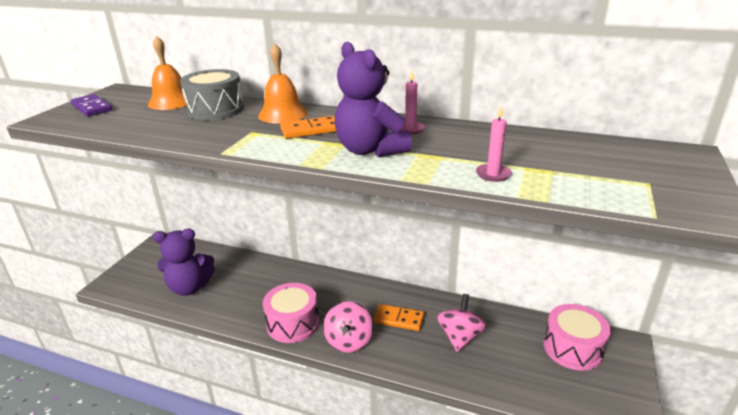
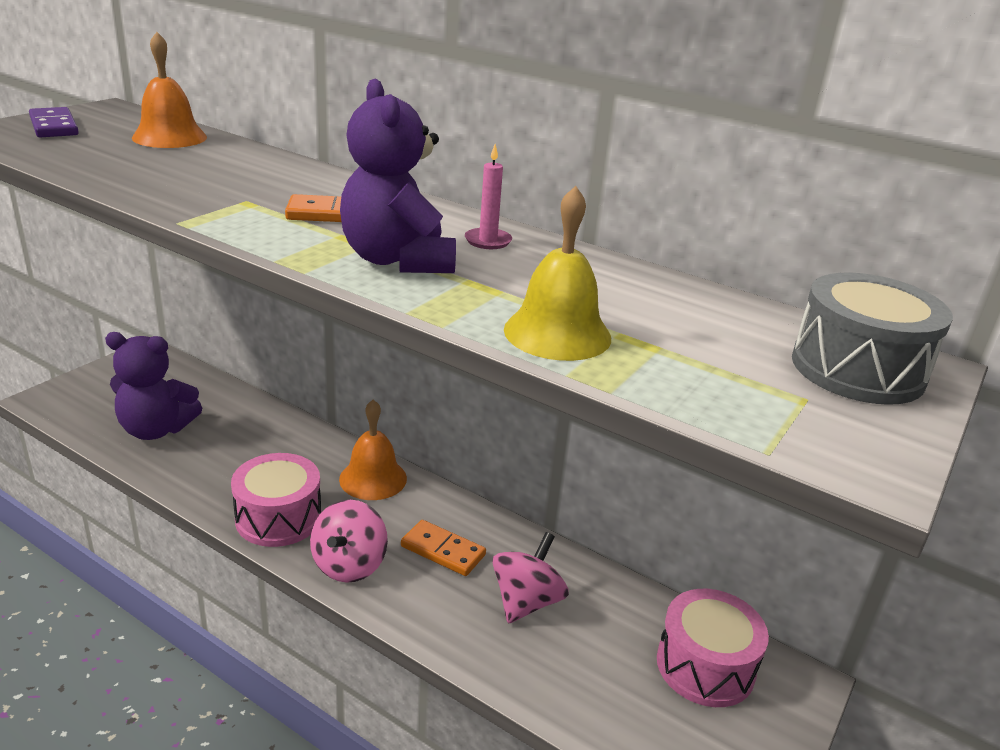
camera: 10 degrees right, 0 degrees up
grey drum [180,69,244,120] -> grey drum moved to [792,273,953,405]
orange bell [258,44,308,123] -> orange bell moved to [339,400,407,500]
pink candle [476,106,512,182] -> yellow bell [504,186,611,361]

